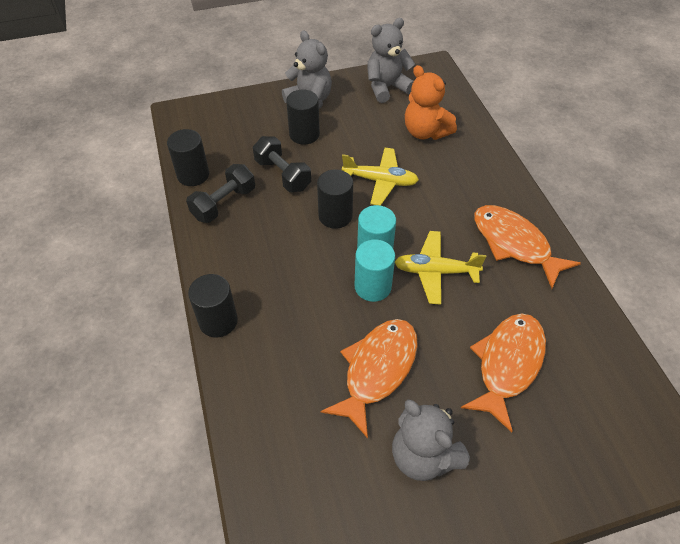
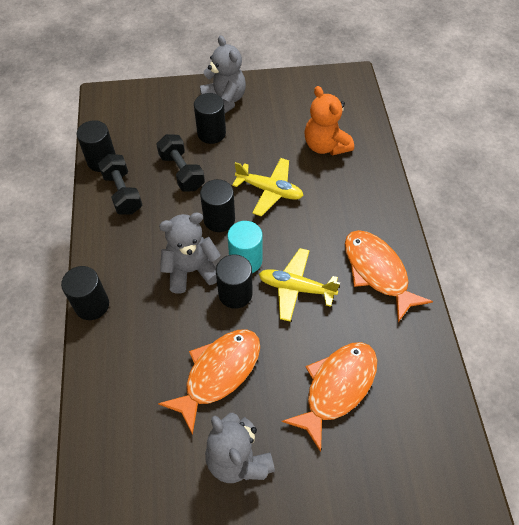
camera: 10 degrees right, 5 degrees up
black dumbbell [186,164,255,223] -> black dumbbell turned 75 degrees counterclockwise [98,154,142,215]
turquoise cylinder [355,240,395,302] -> black cylinder [216,254,253,309]
grey teddy bear [367,18,415,103] -> grey teddy bear moved to [159,212,221,294]

